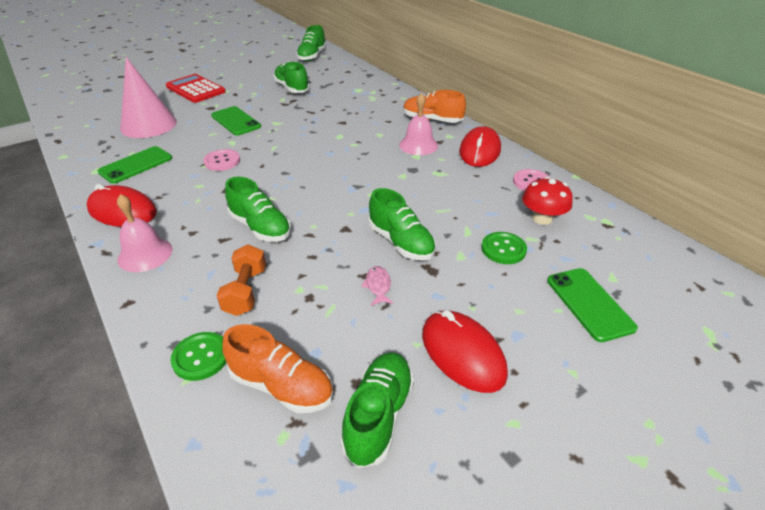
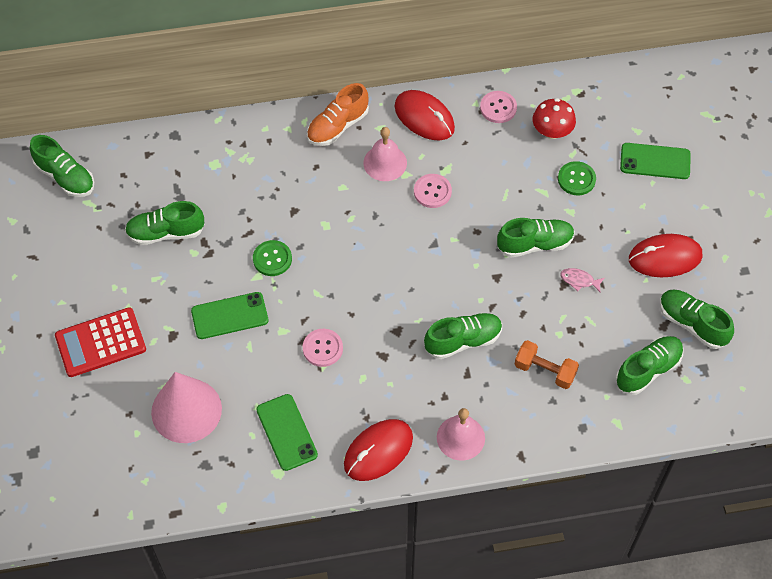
camera: 65 degrees left, 20 degrees up
green button [170,332,227,381] -> green button moved to [253,240,292,276]
orange shoe [222,324,333,413] -> green shoe [616,336,684,395]
none -> pink button [414,174,452,208]

